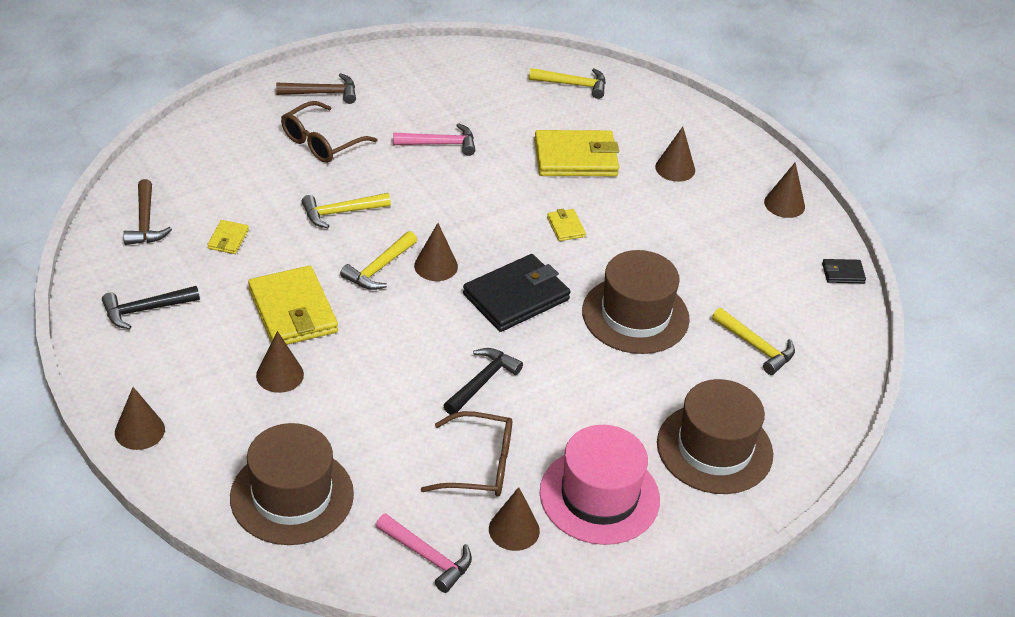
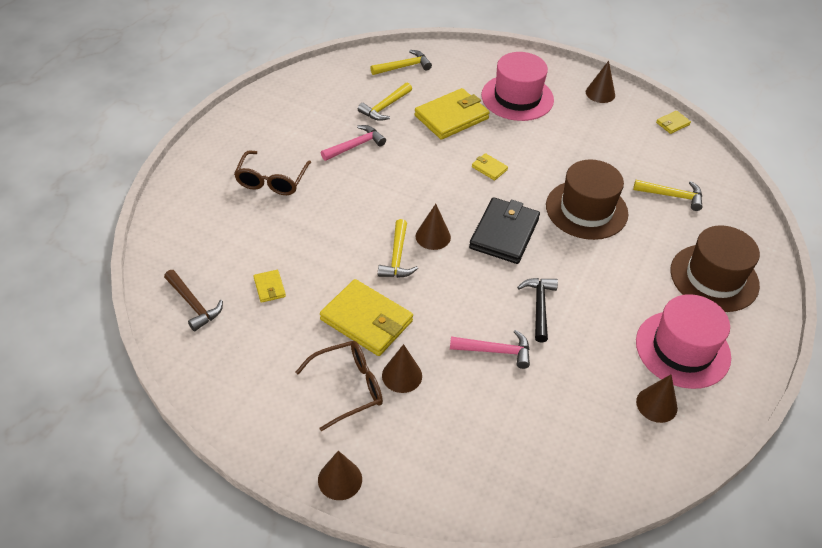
camera: 30 degrees left, 5 degrees up
black hammer [102,286,200,329] -> none
brown hat [230,423,354,545] -> none
brown hammer [276,73,356,104] -> none
yellow hammer [302,193,391,228] -> yellow hammer moved to [358,82,412,121]
pink hammer [376,513,472,593] -> pink hammer moved to [450,330,530,369]
brown glasses [421,411,512,497] -> brown glasses moved to [296,341,383,431]
brown cone [655,127,695,182] -> pink hat [481,52,554,121]
black wallet [822,259,866,283] -> yellow wallet [656,111,691,134]

